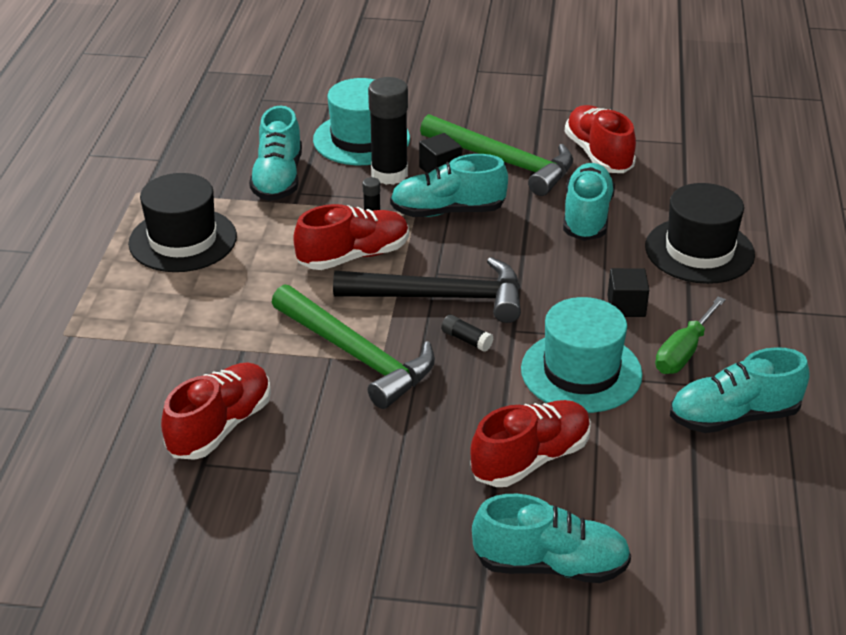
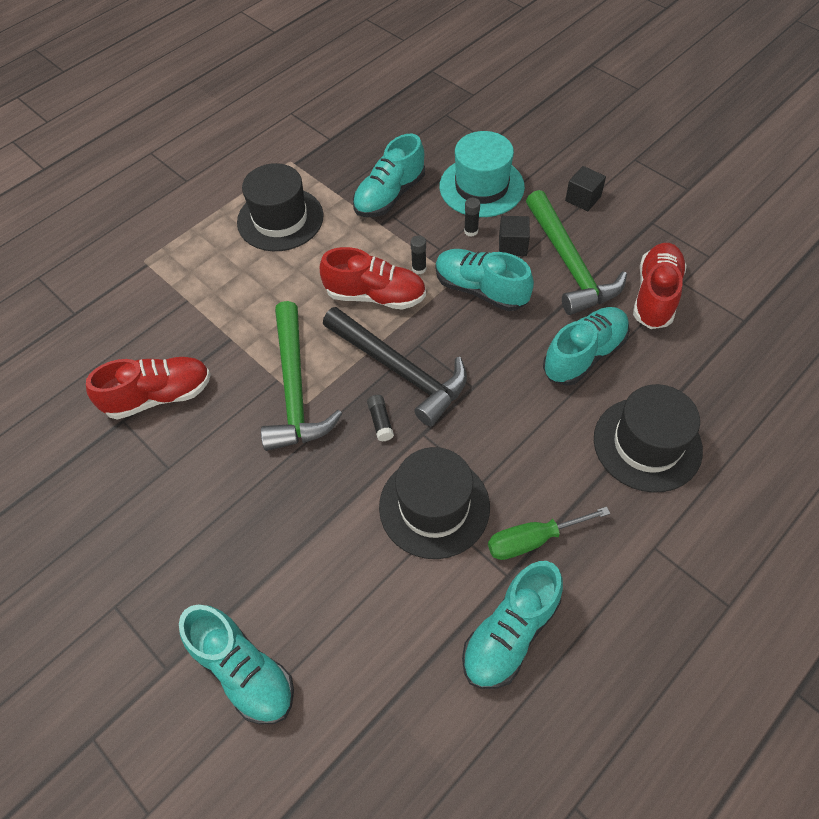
camera: 40 degrees right, 20 degrees up
black glue stick [368,77,408,185] -> black glue stick [464,198,480,237], size x0.44
red shoe [470,400,591,487] -> none
turquoise hat [521,297,643,413] -> black hat [379,447,490,559]
black cube [607,268,649,317] -> black cube moved to [565,166,606,212]
turquoise shoe [670,347,809,433] -> turquoise shoe turned 75 degrees counterclockwise [462,561,563,689]

